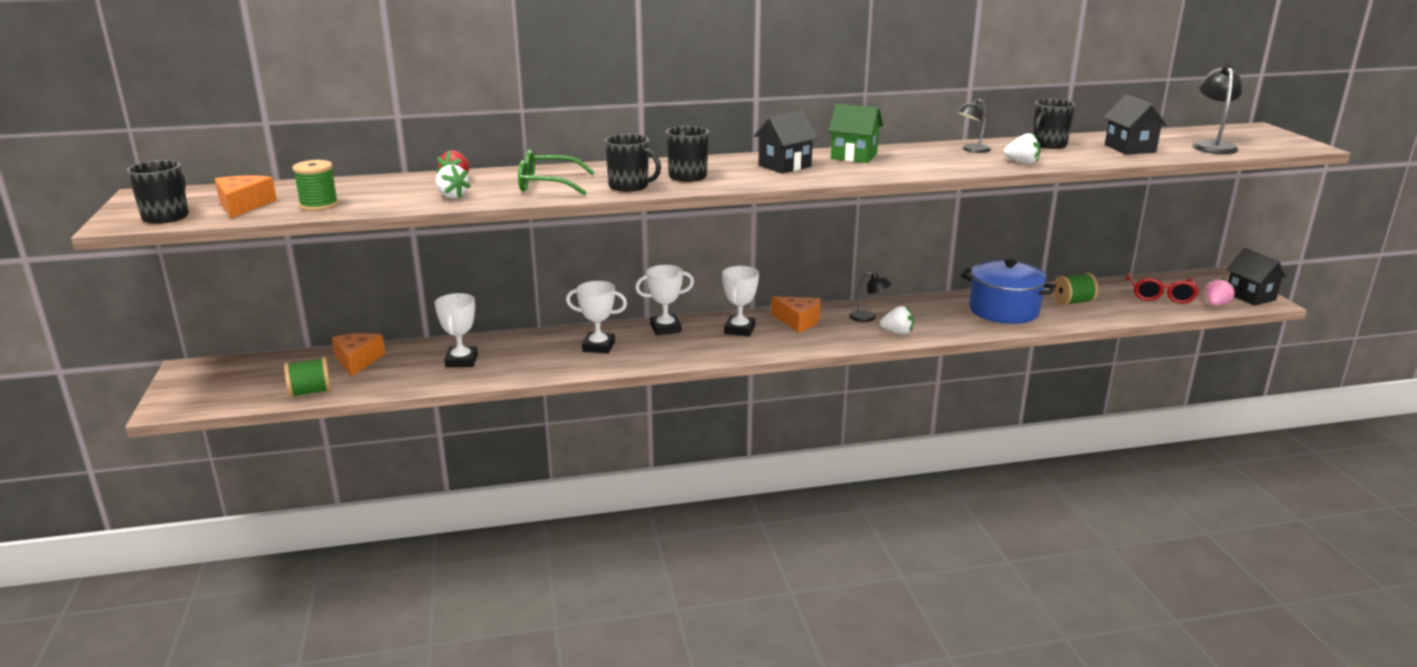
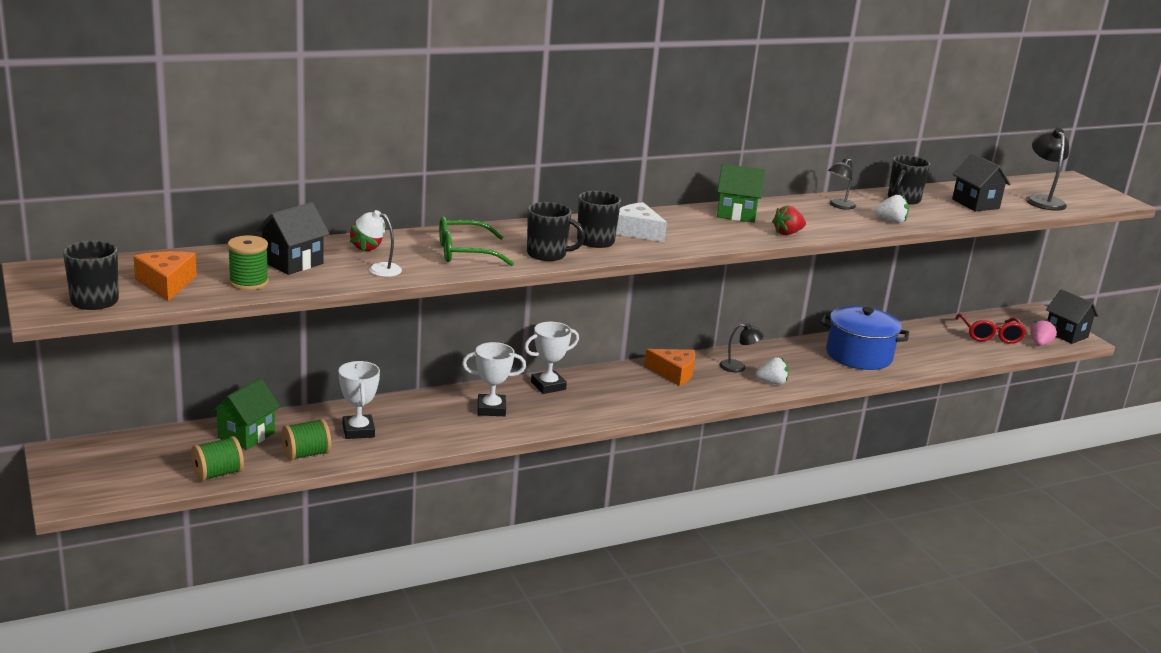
camera: 15 degrees left, 0 degrees up
orange cheese [332,333,385,377] -> green house [211,378,280,450]
white strawberry [436,165,471,198] -> white lamp [356,210,402,277]
white trophy [722,266,759,336] -> none
black house [754,110,818,174] -> black house moved to [256,202,330,275]
green spool [1053,273,1098,305] -> green spool moved to [282,419,331,461]
none -> white cheese [616,202,667,242]
none -> red strawberry [772,205,806,235]

